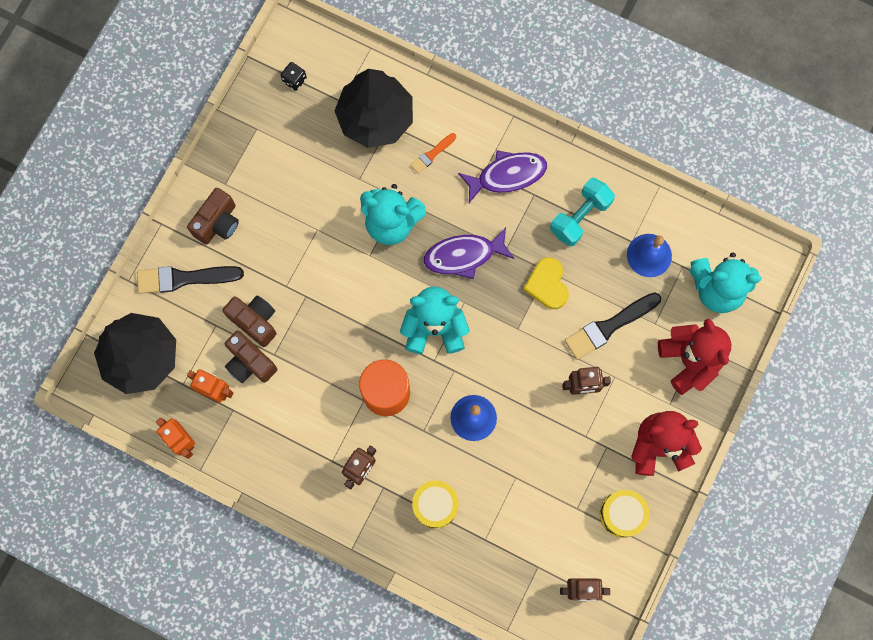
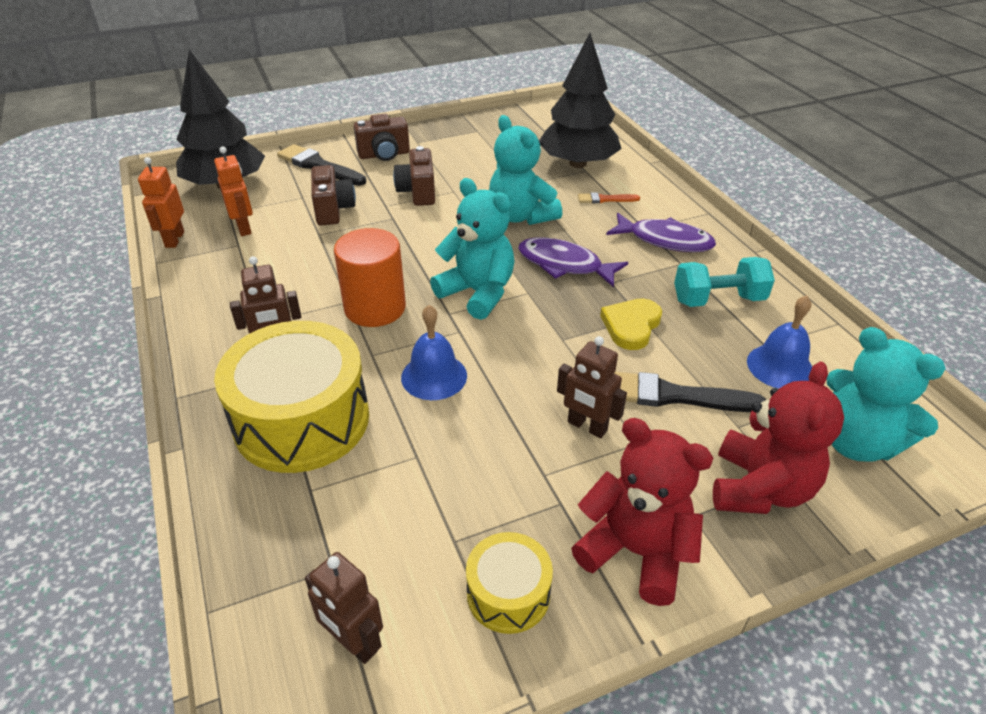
camera: 40 degrees right, 35 degrees down
brown camera [225,331,277,383] -> brown camera moved to [393,146,435,206]
black dice [281,62,307,91] -> none
yellow drum [412,481,459,528] -> yellow drum [214,321,369,473], size x1.97

